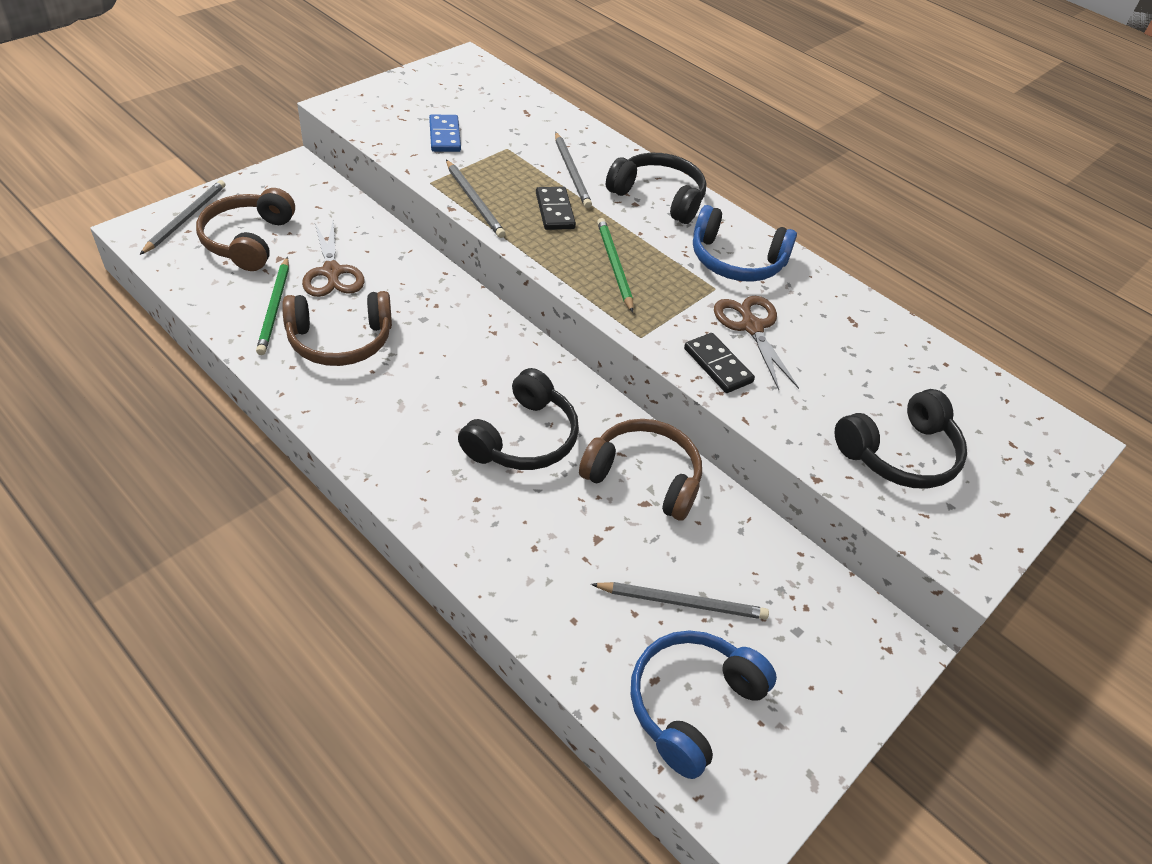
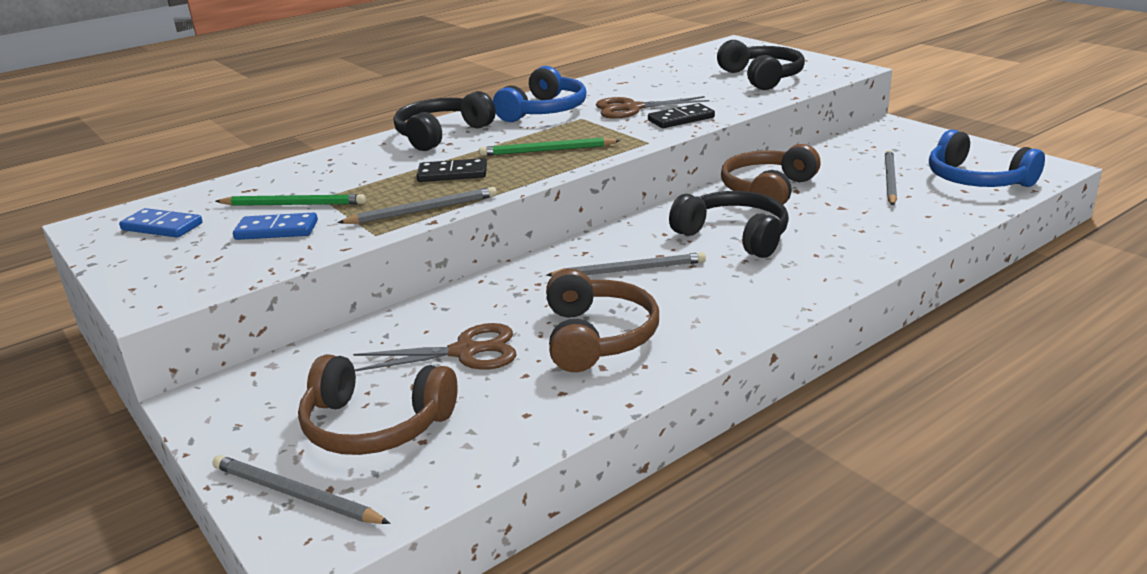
camera: 75 degrees left, 20 degrees down
green pencil [256,257,289,355] -> green pencil moved to [215,194,366,206]
grey pencil [555,132,592,208] -> grey pencil moved to [546,252,706,277]
none -> blue domino [119,208,203,238]

